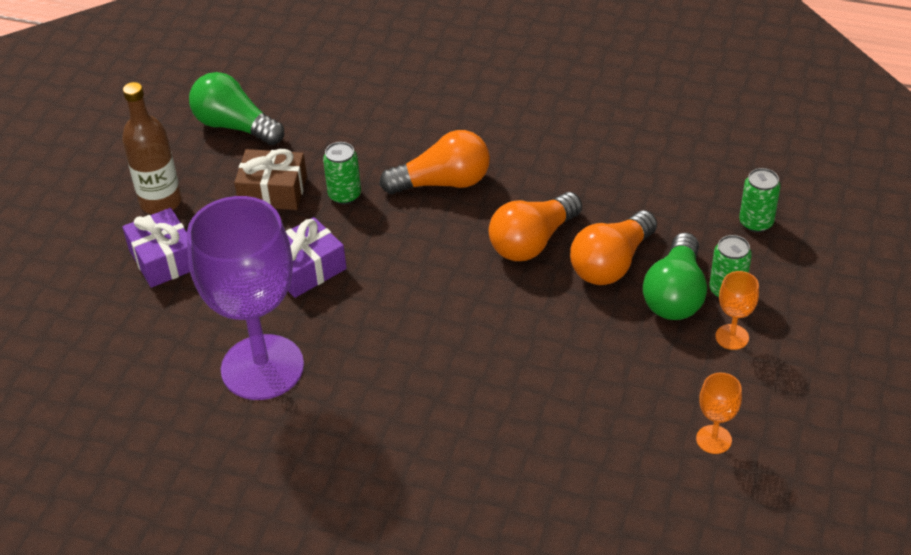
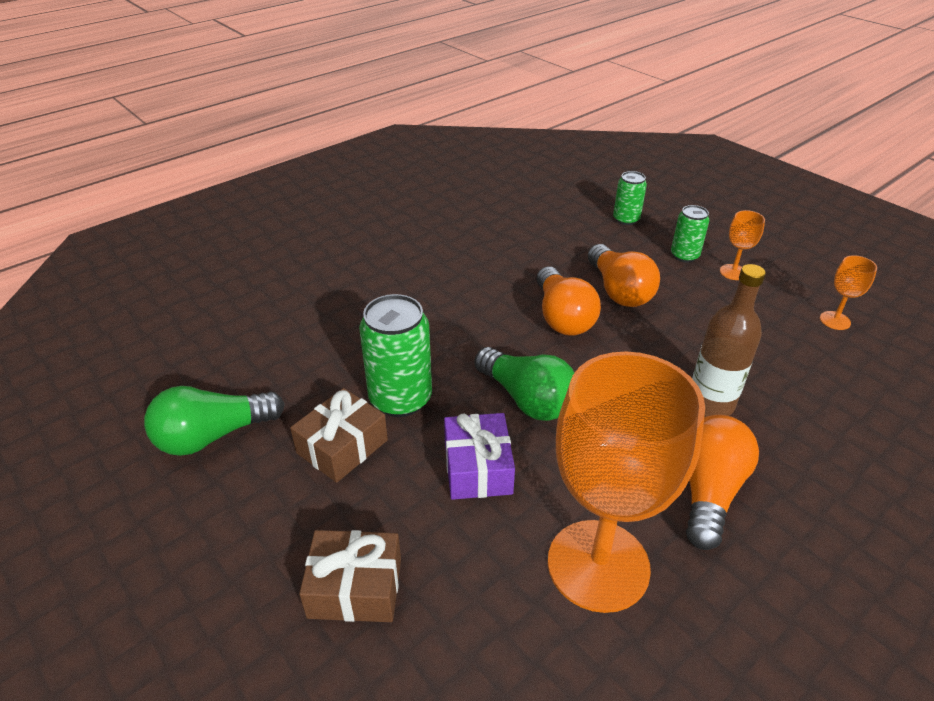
camera: 60 degrees left, 5 degrees down
brown bottle [122,82,182,214] -> brown bottle moved to [692,264,766,417]
purple gift [122,208,190,288] -> brown gift [299,530,401,622]
purple goblet [187,196,304,400] -> orange goblet [548,352,705,613]
green can [323,142,361,204] -> green can [359,294,432,417], size x1.72
orange light bulb [379,130,490,194] -> orange light bulb moved to [686,415,759,550]
green light bulb [643,233,707,320] -> green light bulb moved to [475,347,574,421]

